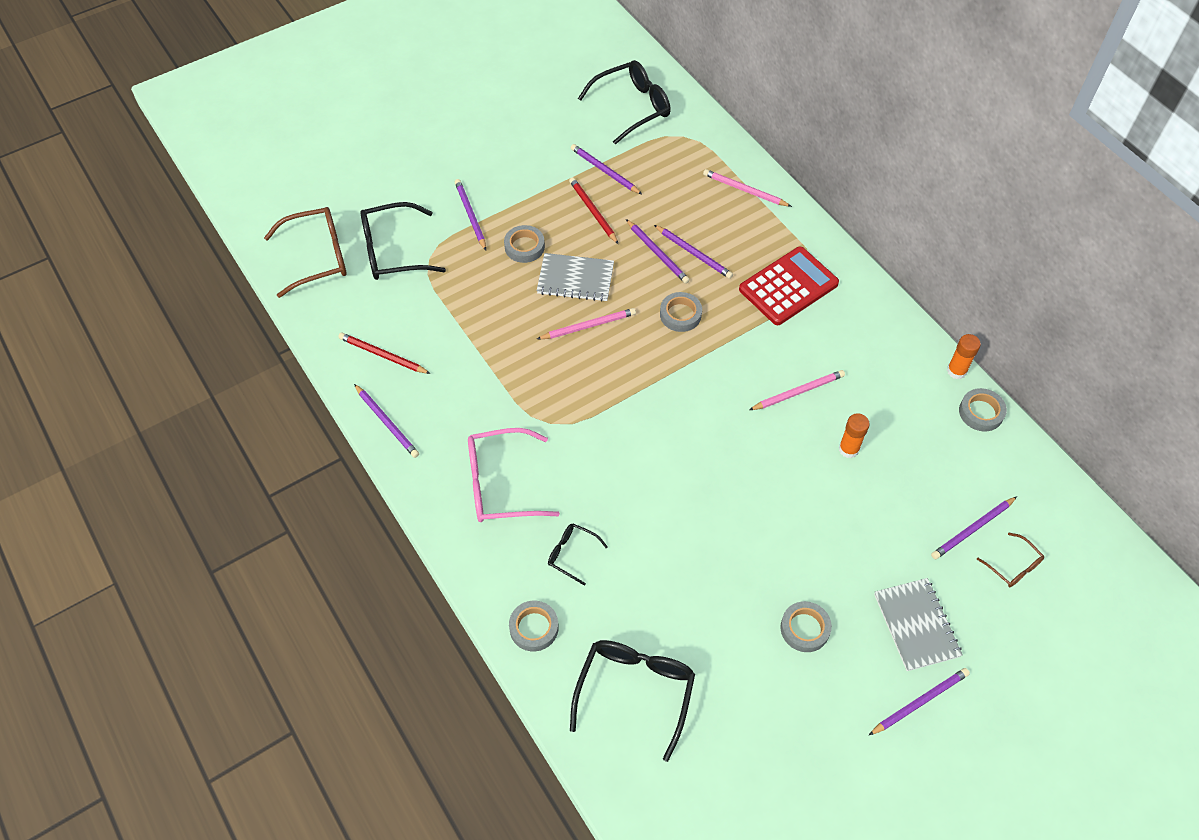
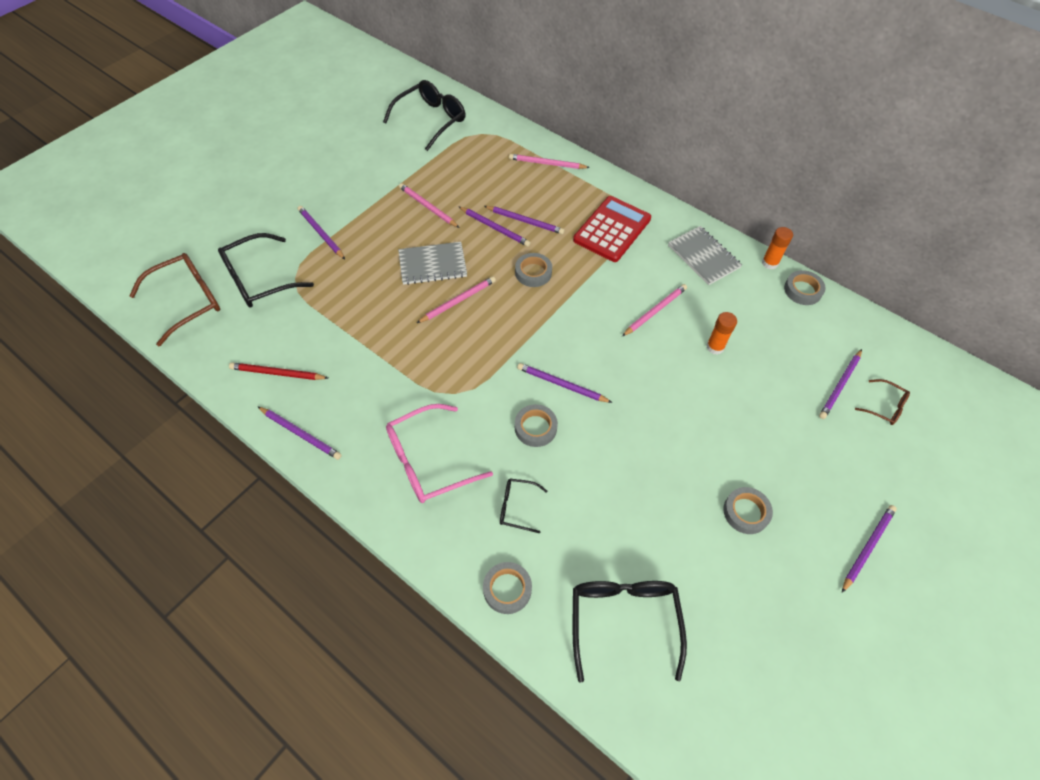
camera: 20 degrees left, 0 degrees up
grey tape [504,225,545,263] -> grey tape moved to [515,404,558,447]
red pencil [569,177,618,244] -> pink pencil [399,183,460,228]
purple pencil [571,144,642,194] -> purple pencil moved to [517,363,612,403]
grey notebook [874,578,962,671] -> grey notebook moved to [668,226,742,285]

